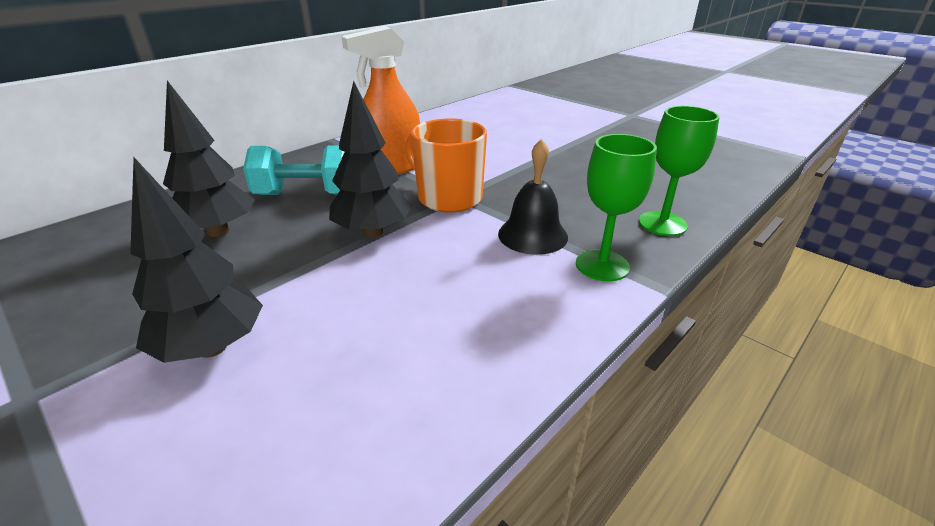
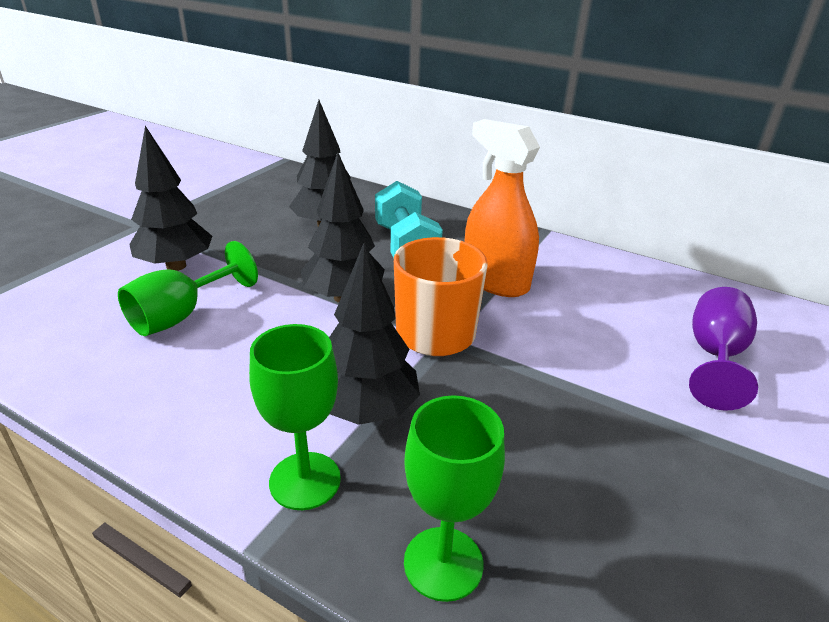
camera: 75 degrees right, 0 degrees up
black bell [498,139,568,255] -> black tree [329,242,420,425]
none -> green goblet [118,241,258,336]
none -> purple goblet [689,287,758,411]

